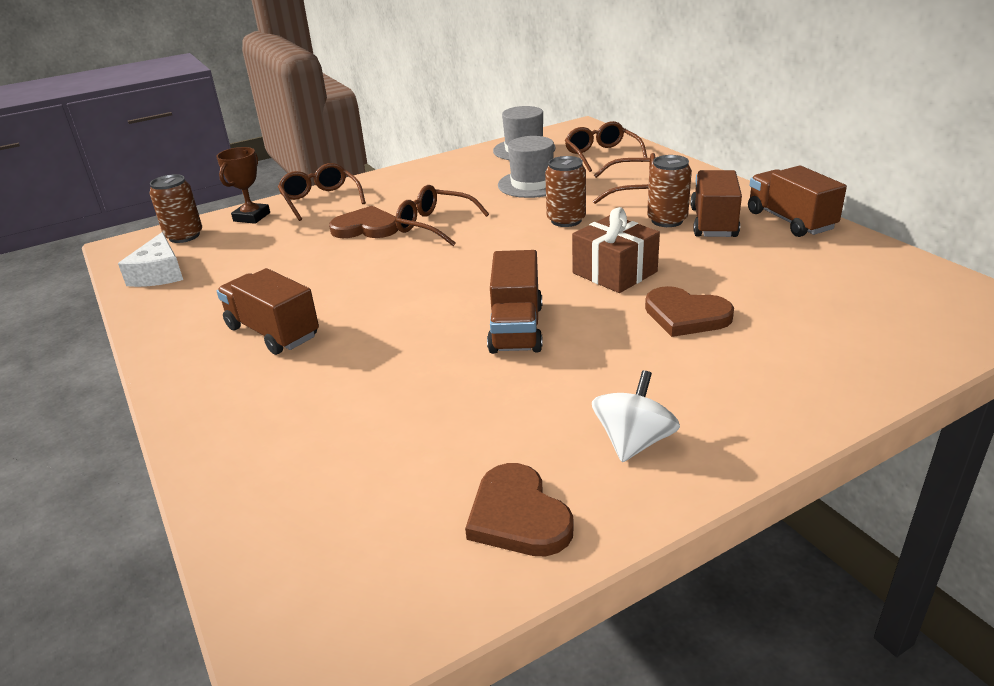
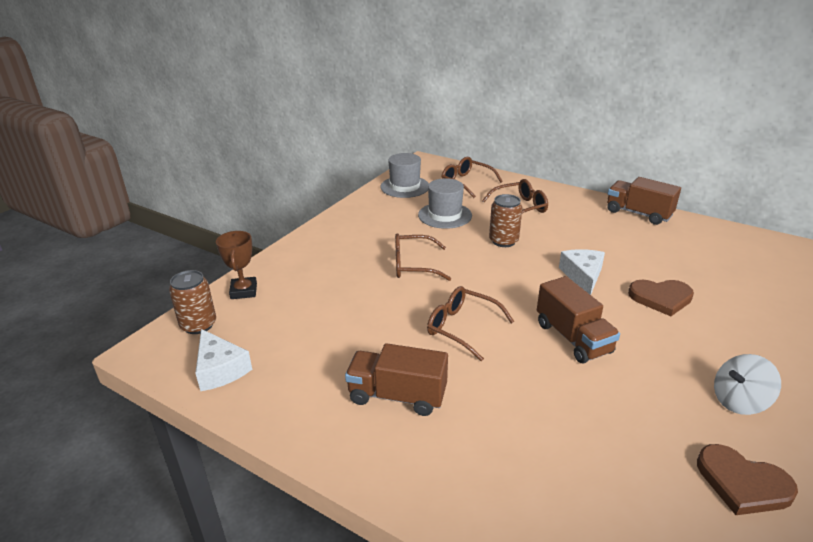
camera: 30 degrees left, 0 degrees up
brown glasses [278,163,366,221] -> brown glasses moved to [427,286,514,361]
brown heart [329,206,398,238] -> none
brown gift [572,207,660,293] -> white cheese [559,249,605,295]
white spinning top [592,370,680,462] -> white spinning top turned 105 degrees counterclockwise [714,354,781,415]
brown can [647,155,692,227] -> none
brown truck [691,170,742,237] -> none

